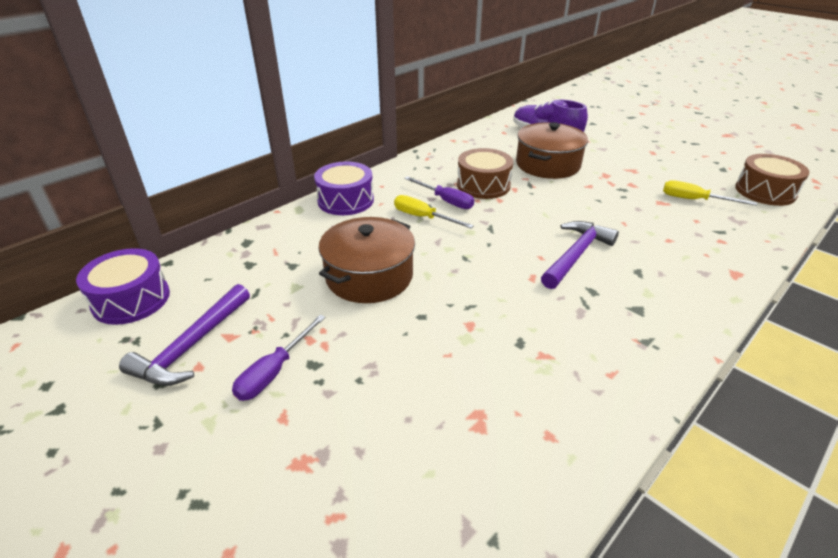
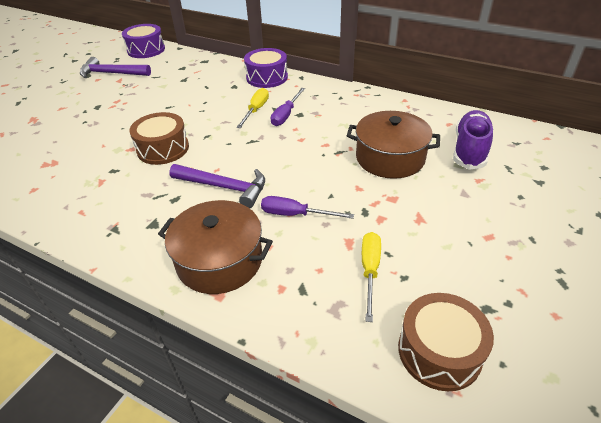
camera: 75 degrees right, 5 degrees up
purple screwdriver [232,315,326,401] -> purple screwdriver moved to [261,196,354,219]
brown pot [319,217,415,303] -> brown pot moved to [158,200,273,294]
brown drum [457,148,513,199] -> brown drum moved to [129,112,189,165]

